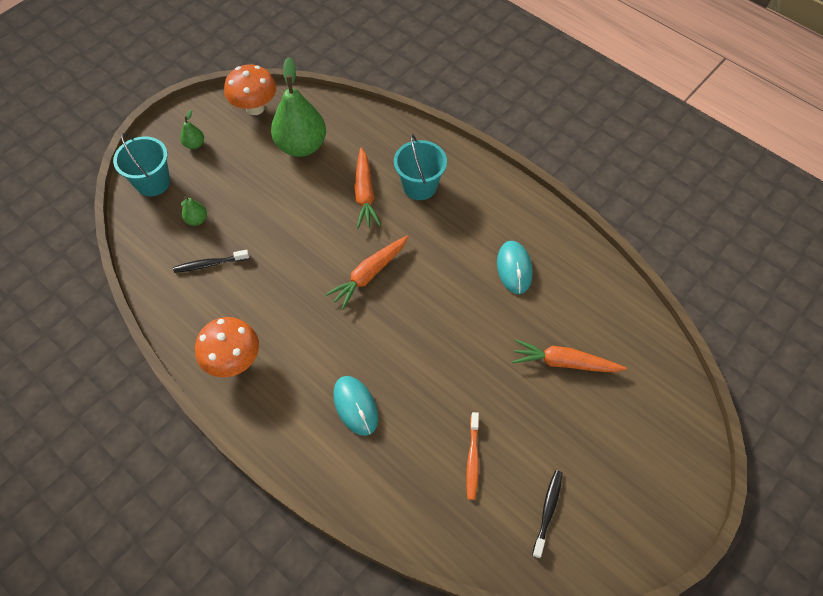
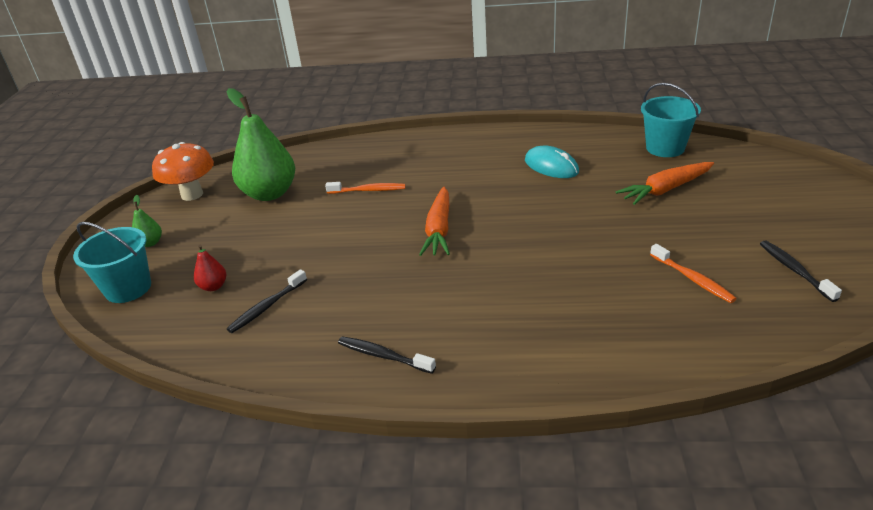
camera: 35 degrees left, 25 degrees down
green pear [181,196,207,226] -> red pear [194,244,226,291]
orange mushroom [195,317,259,377] -> black toothbrush [338,336,436,374]
turquoise mouse [333,376,378,436] -> none
orange carrot [354,148,381,228] -> orange toothbrush [325,182,405,194]
turquoise bucket [394,134,447,200] -> turquoise bucket moved to [641,83,701,157]

